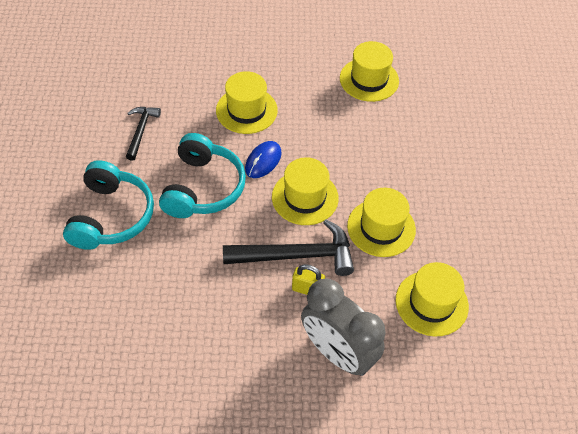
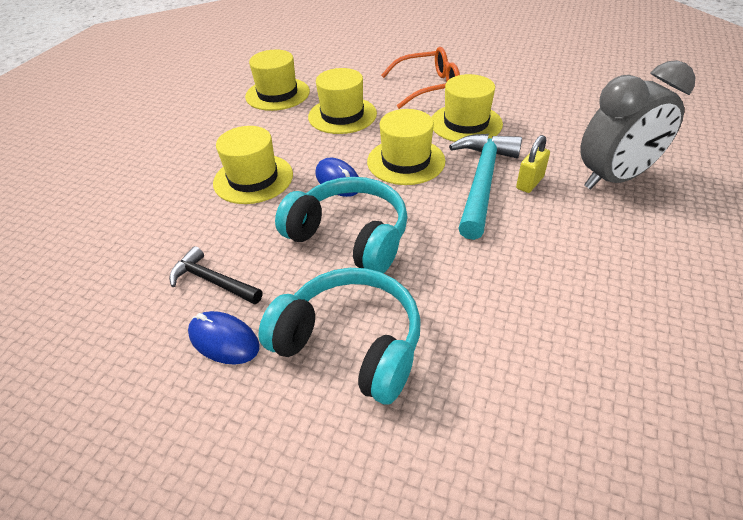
camera: 65 degrees left, 10 degrees down
black hammer [223,219,354,276] -> turquoise hammer [449,134,522,240]
yellow hat [396,262,469,337] -> yellow hat moved to [308,68,377,134]
none -> blue mouse [188,311,260,365]
none -> orange glasses [381,47,460,109]

